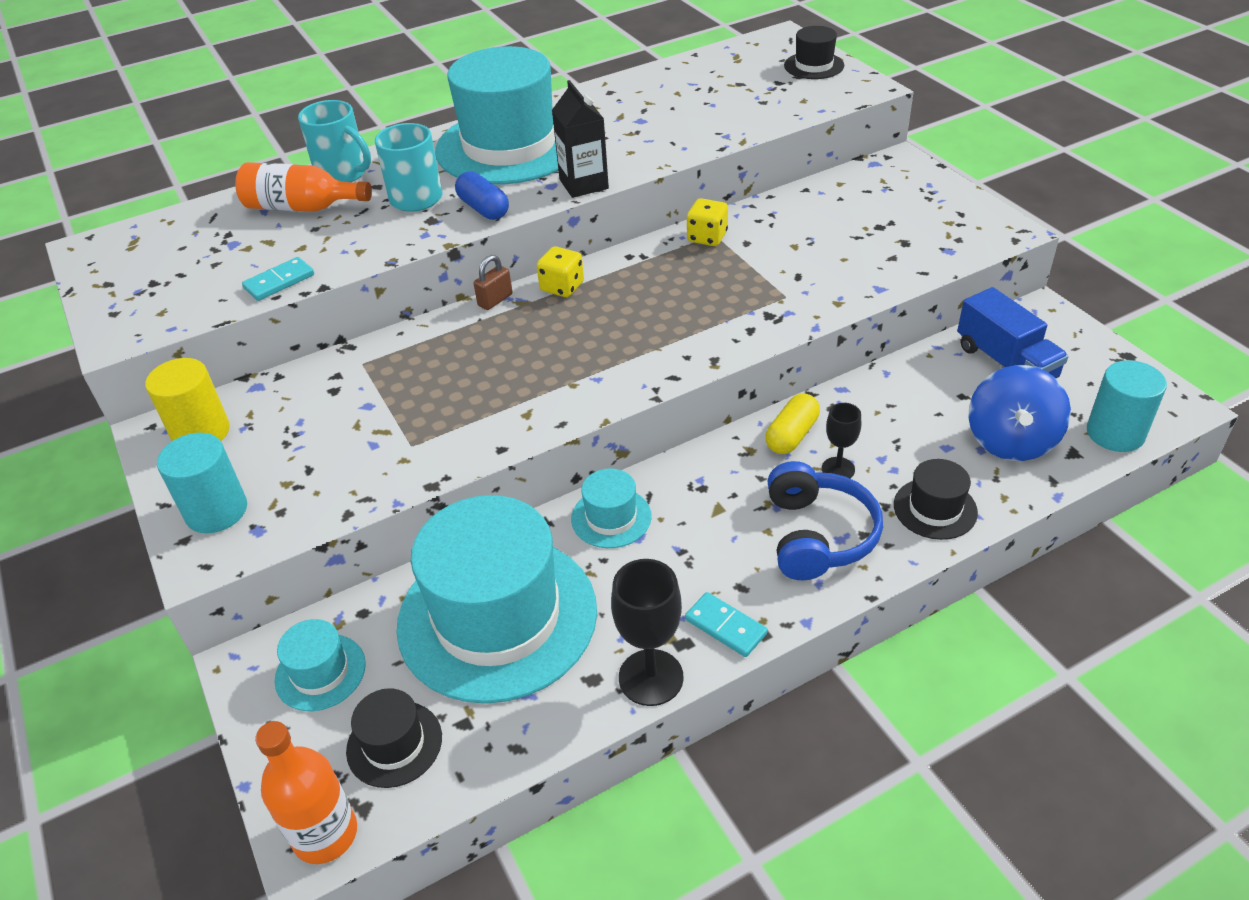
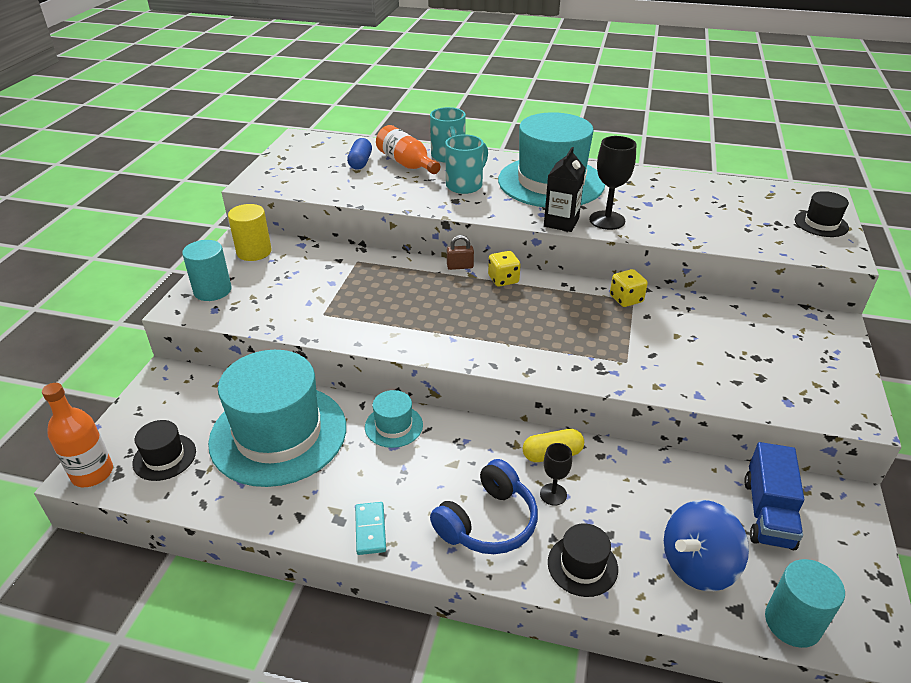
camera: 40 degrees right, 5 degrees down
turquoise domino [242,257,314,301] -> none
turquoise hat [274,619,366,711] -> none
blue capsule [455,171,509,220] -> blue capsule moved to [347,138,372,170]
black goblet [611,559,684,706] -> black goblet moved to [589,136,636,230]

